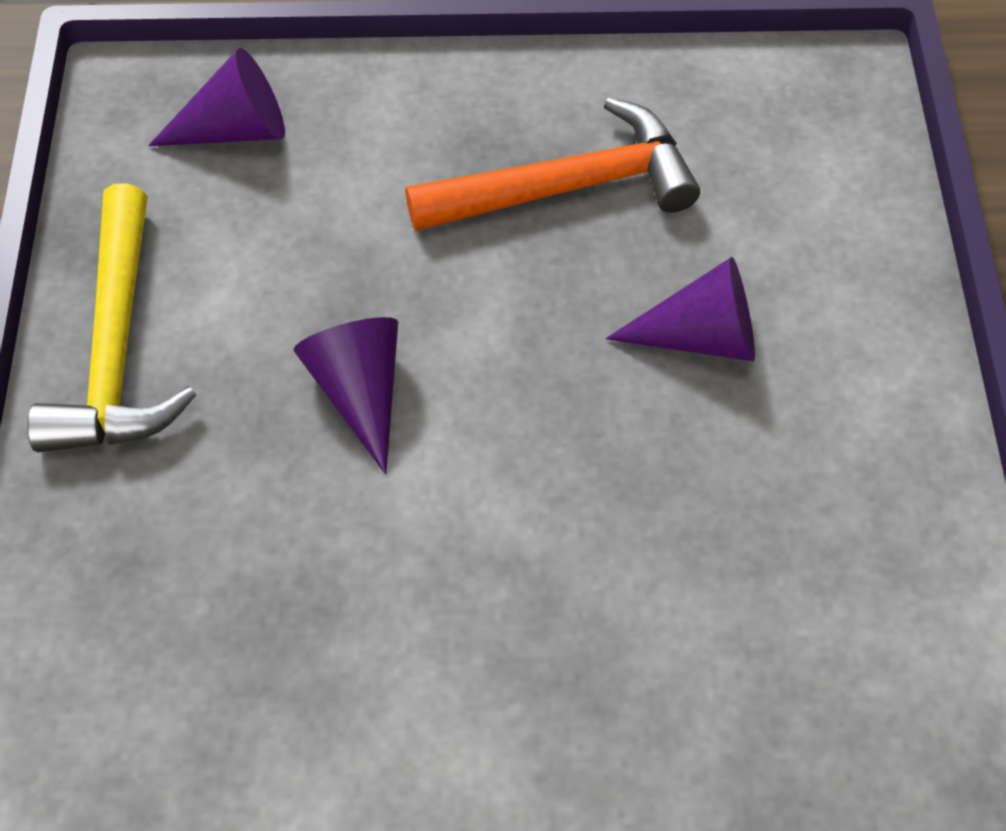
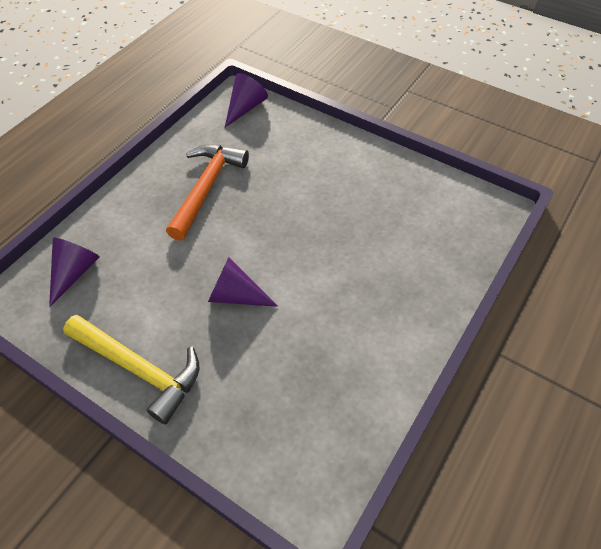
camera: 55 degrees left, 5 degrees down
purple cone [606,257,755,362] -> purple cone moved to [225,73,268,127]

